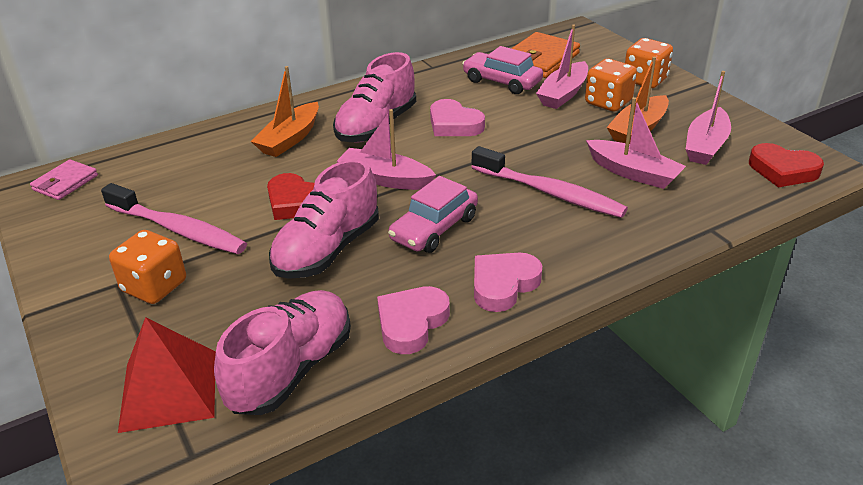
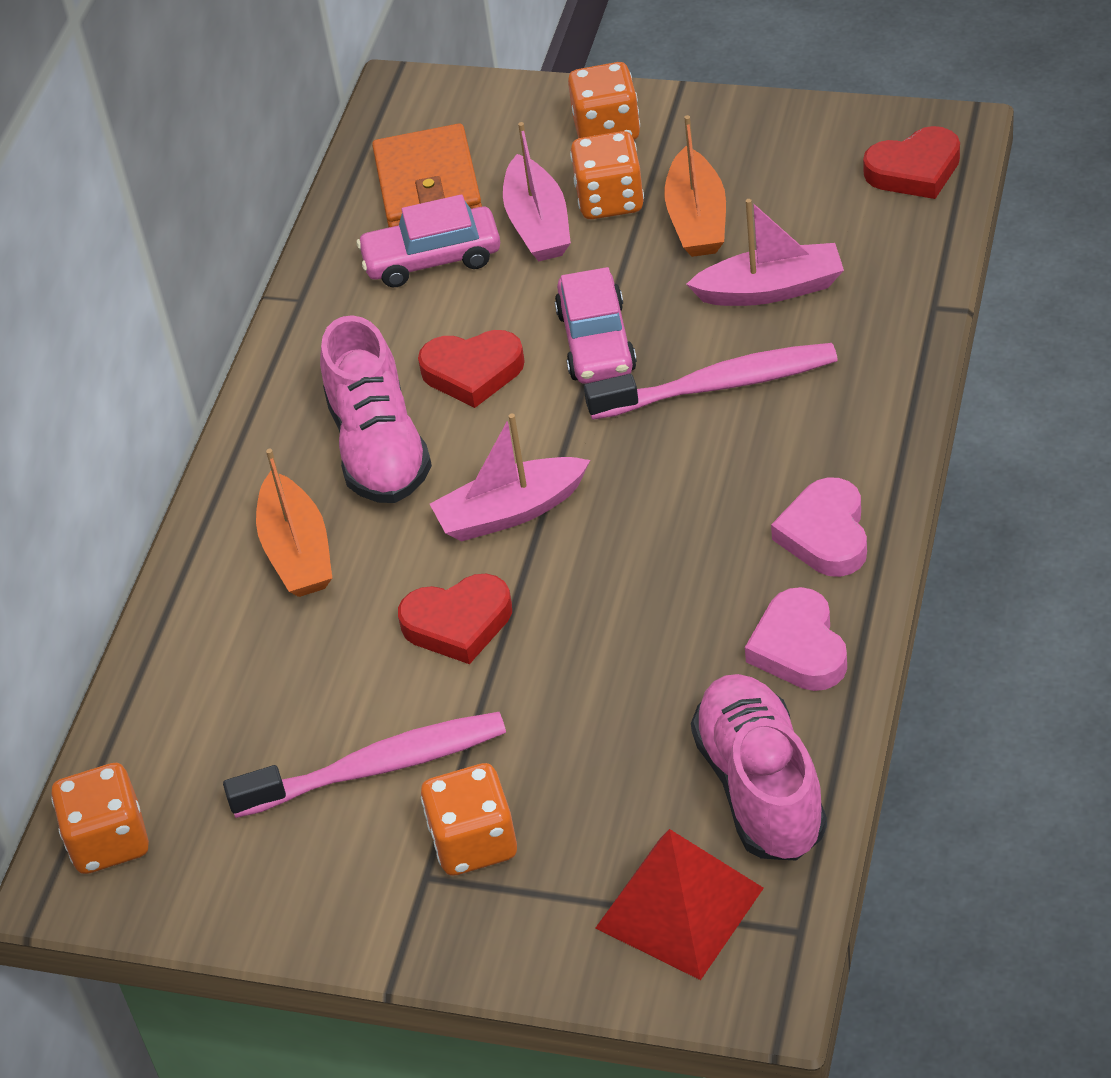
camera: 40 degrees left, 10 degrees up
pink wallet [30,159,98,200] -> orange dice [51,763,149,874]
pink shoe [269,159,379,279] -> none
pink car [388,176,478,253] -> pink car moved to [555,267,637,384]
pink heart [430,99,485,136] -> red heart [418,330,525,408]
pink boat [686,71,731,165] -> none

